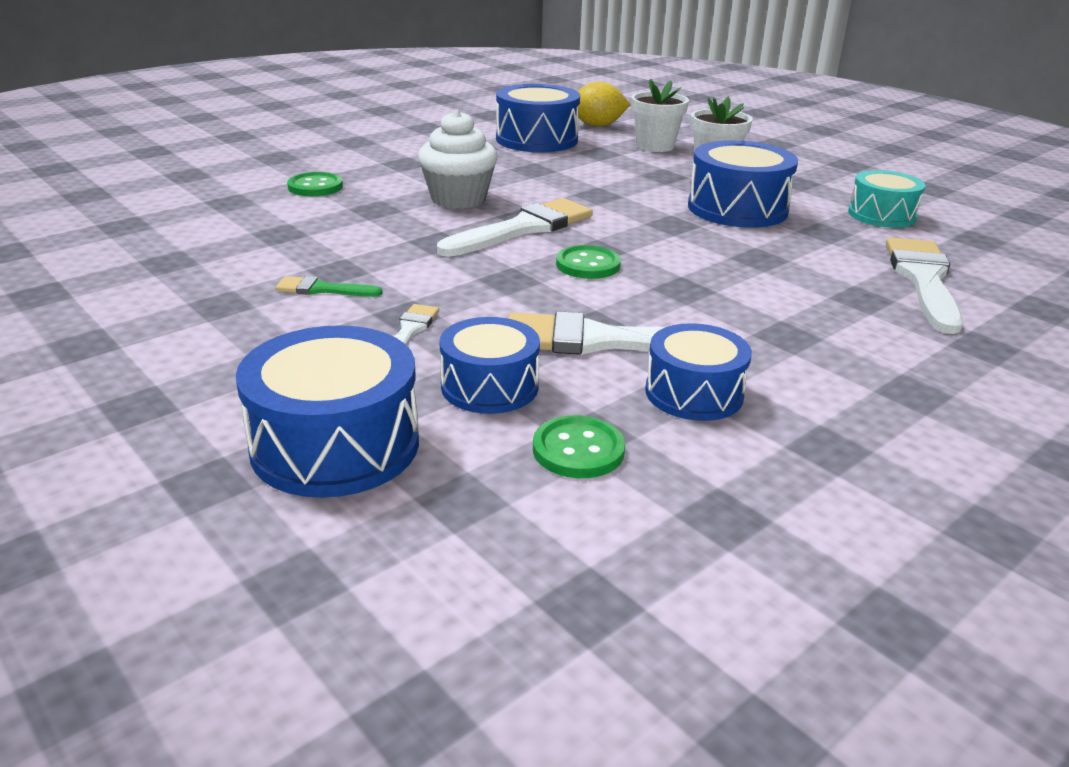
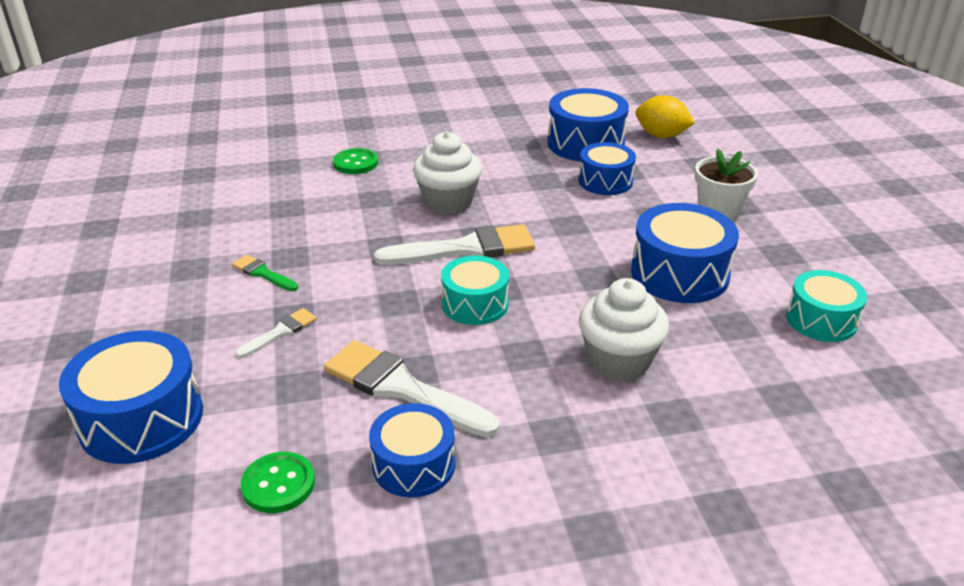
camera: 30 degrees right, 5 degrees up
blue drum [439,317,540,414] -> blue drum moved to [578,142,636,195]
green button [556,245,621,279] -> turquoise drum [441,255,509,325]
white flower pot [632,79,689,152] -> none
white brush [886,237,963,334] -> none
none -> white cupcake [579,278,669,381]

